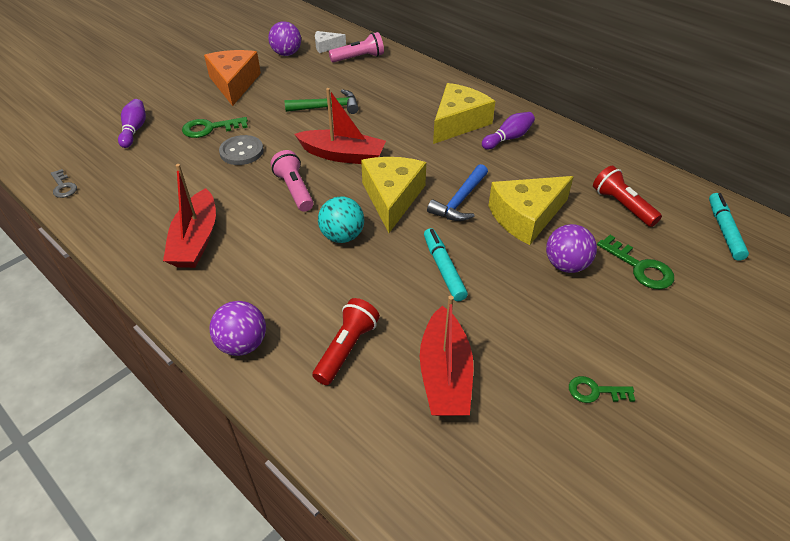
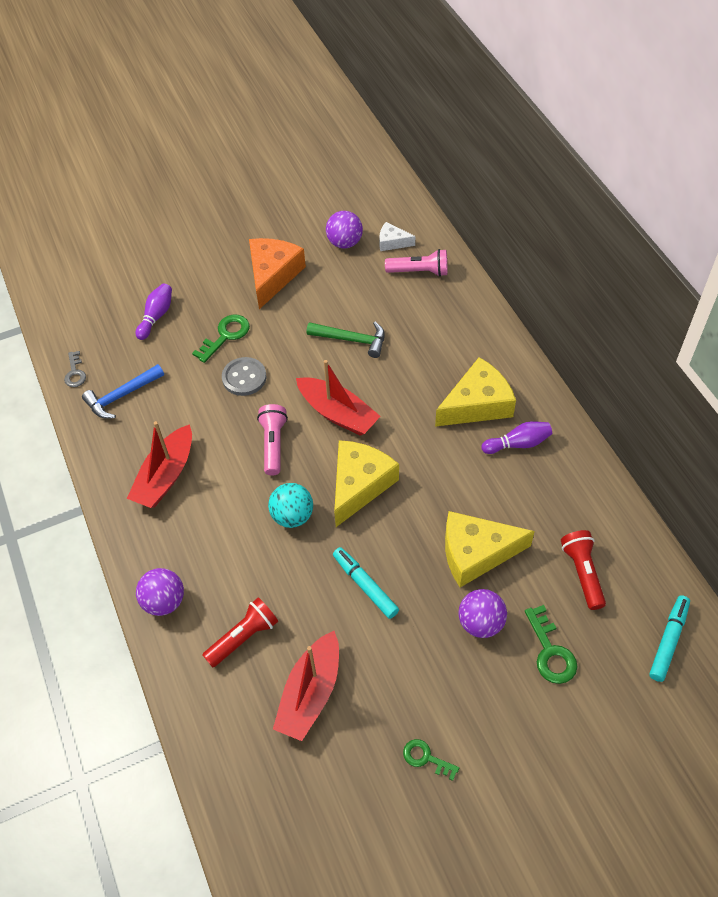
camera: 25 degrees right, 10 degrees up
green key [182,117,248,138] -> green key turned 120 degrees clockwise [192,315,250,363]
turquoise marker [424,228,468,301] -> turquoise marker turned 45 degrees counterclockwise [333,547,399,619]
blue hammer [427,164,488,221] -> blue hammer moved to [82,364,164,419]

